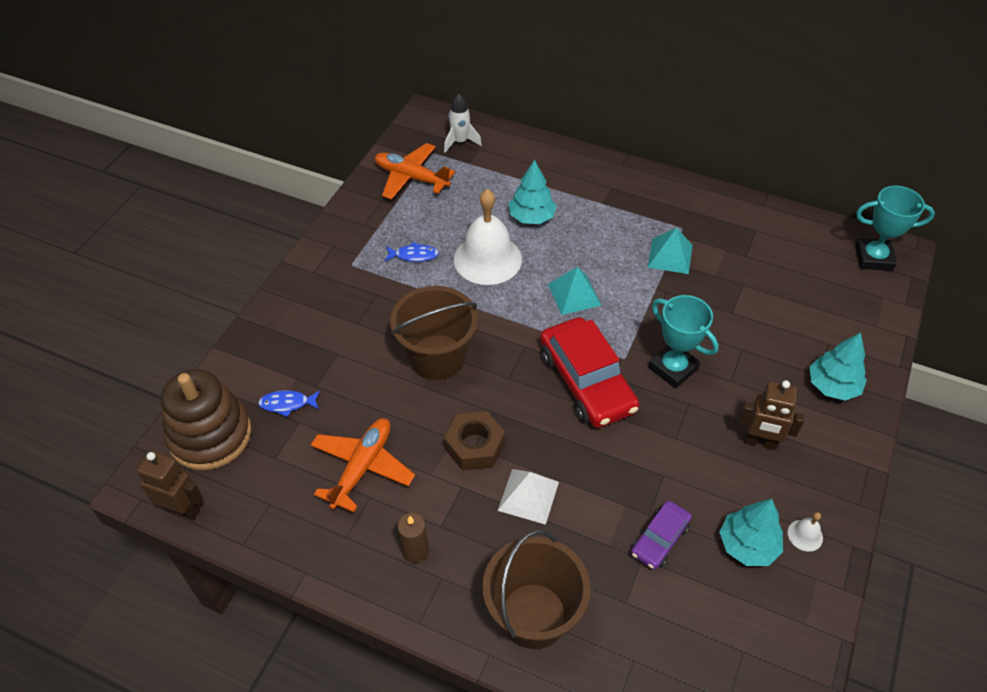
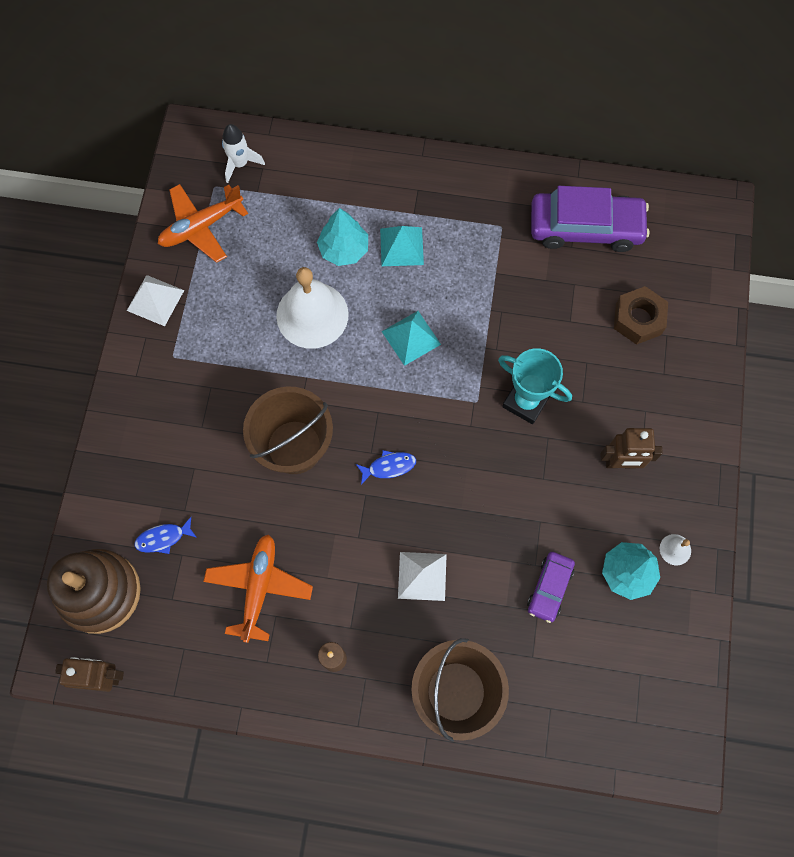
camera: 15 degrees left, 20 degrees up
orange plane [375,143,455,200] -> orange plane turned 45 degrees counterclockwise [158,184,248,263]
blue fish [385,242,439,262] -> blue fish moved to [356,450,416,485]
brown nut [444,411,505,471] -> brown nut moved to [614,286,668,345]
red car [540,317,639,428] -> none
turquoise pyramid [648,228,693,274] -> turquoise pyramid moved to [380,226,424,266]
turquoise tree [810,333,867,401] -> none
turquoise trophy [855,186,935,271] -> none
none -> white pyramid [127,275,184,326]
none -> purple car [531,186,650,252]

